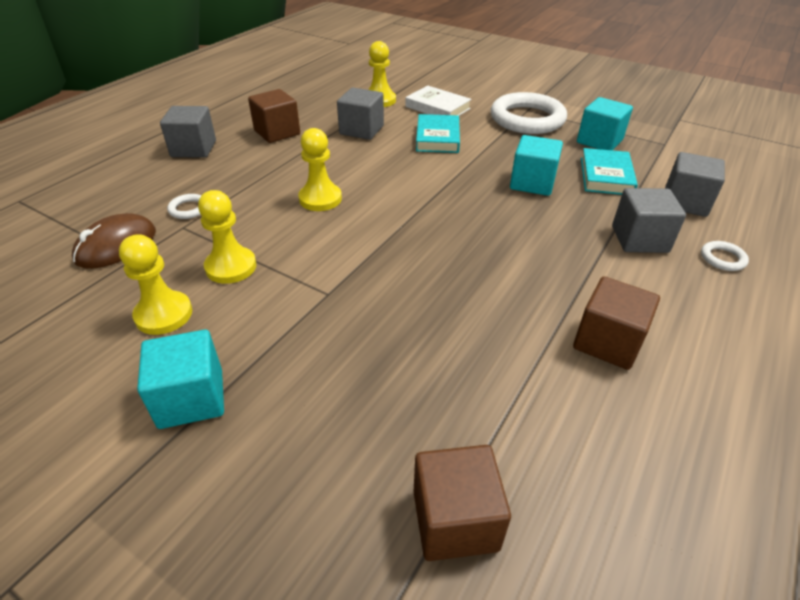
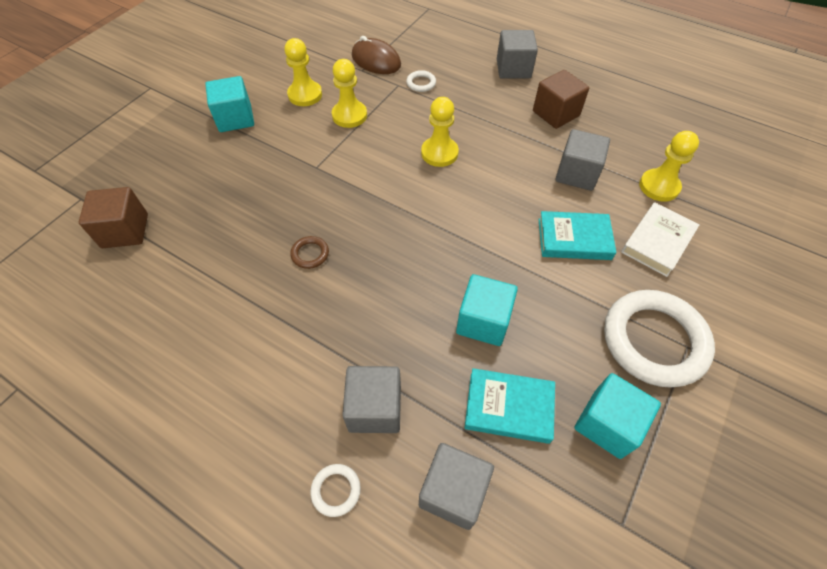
camera: 90 degrees right, 15 degrees up
brown cube [573,276,660,370] -> none
none -> brown ring [290,236,329,269]

